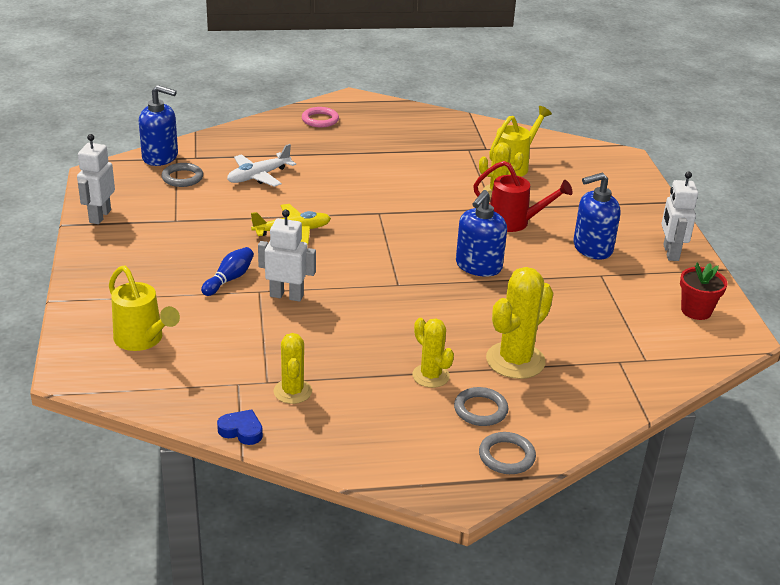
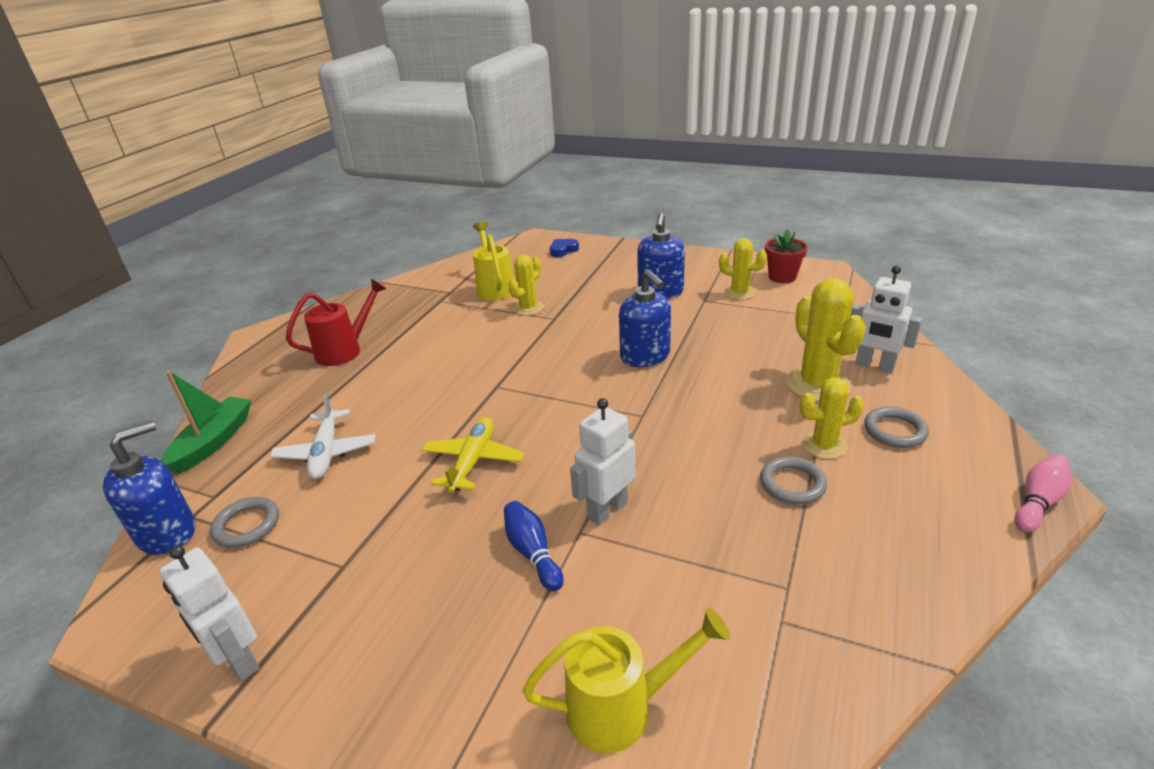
camera: 55 degrees left, 0 degrees up
blue heart [217,409,263,445] -> blue heart moved to [550,239,579,257]
yellow cactus [273,333,312,404] -> yellow cactus moved to [719,238,767,300]
pink ring [302,107,339,127] -> none
red watering can [473,161,573,232] -> red watering can moved to [286,279,387,366]
grey ring [479,432,536,474] -> grey ring moved to [760,456,827,505]
white robot [661,172,698,261] -> white robot moved to [850,266,922,373]
none -> green boat [161,371,252,475]
none -> pink bowling pin [1015,454,1072,532]

